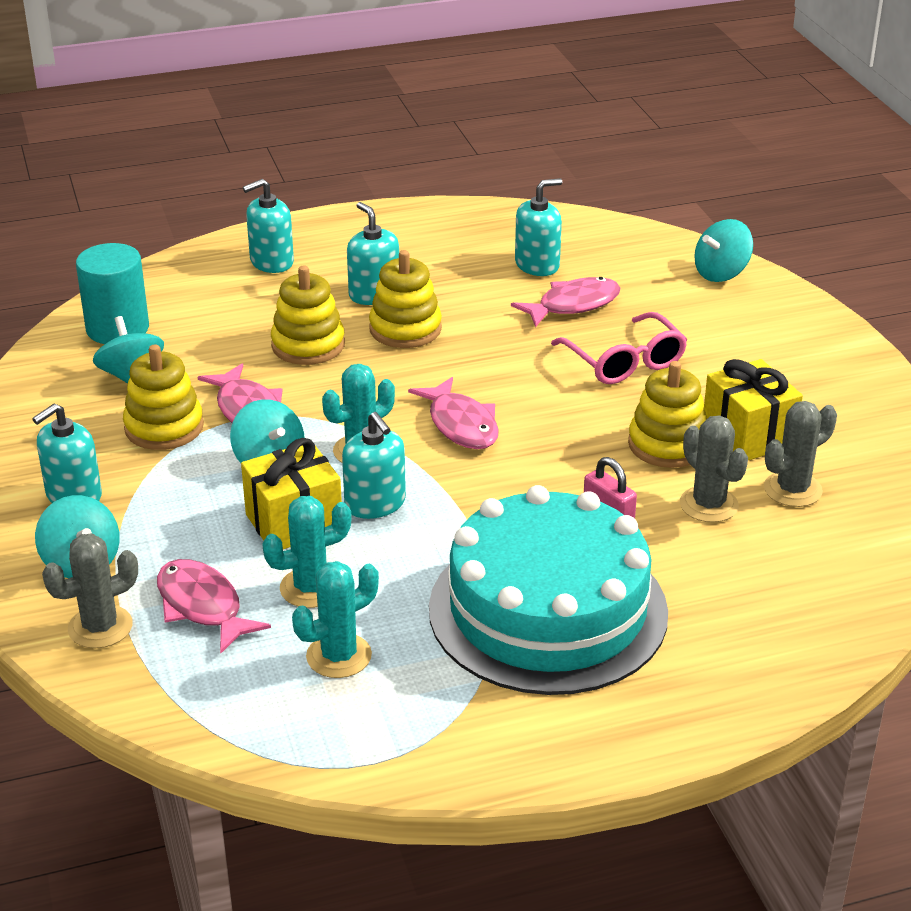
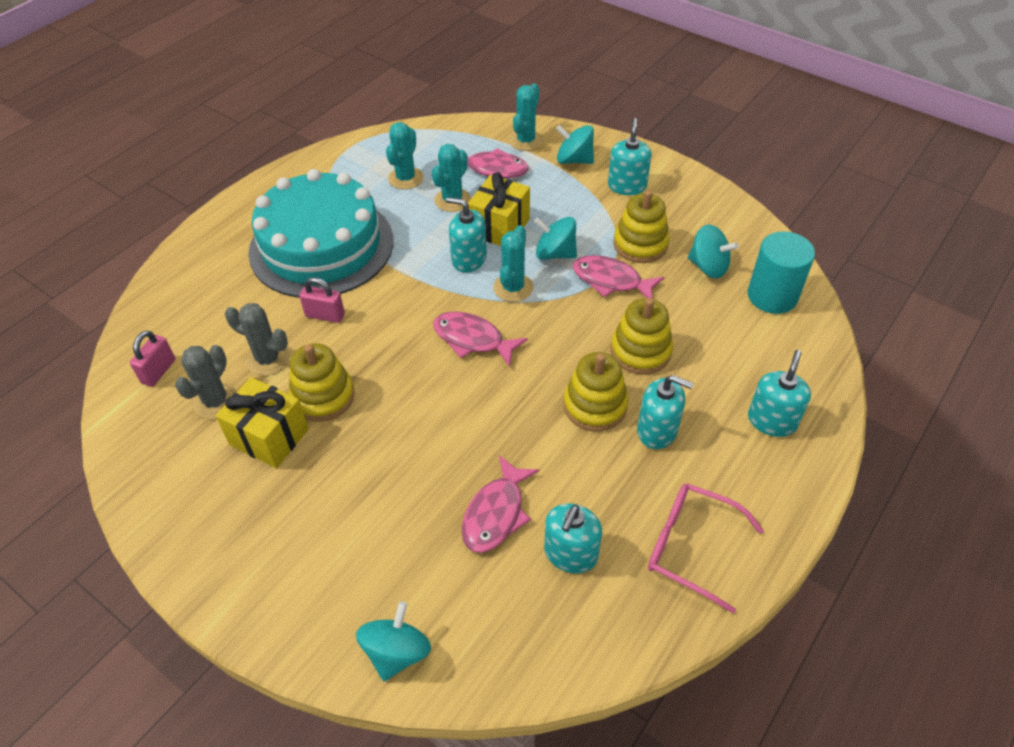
camera: 145 degrees right, 15 degrees up
grey cactus [42,533,138,648] -> turquoise cactus [509,83,543,151]
pink glasses [551,312,687,384] -> pink glasses moved to [648,483,764,613]
none -> pink padlock [130,330,175,387]

